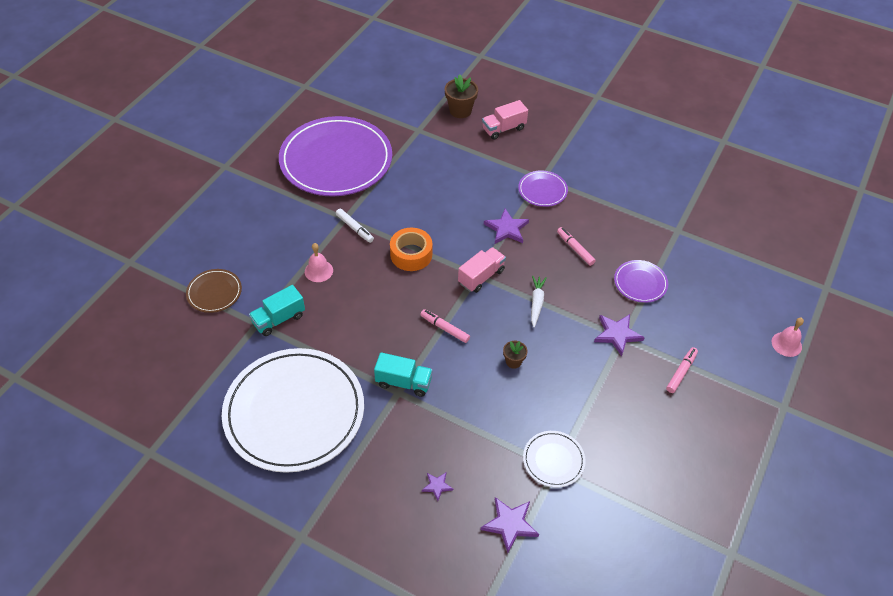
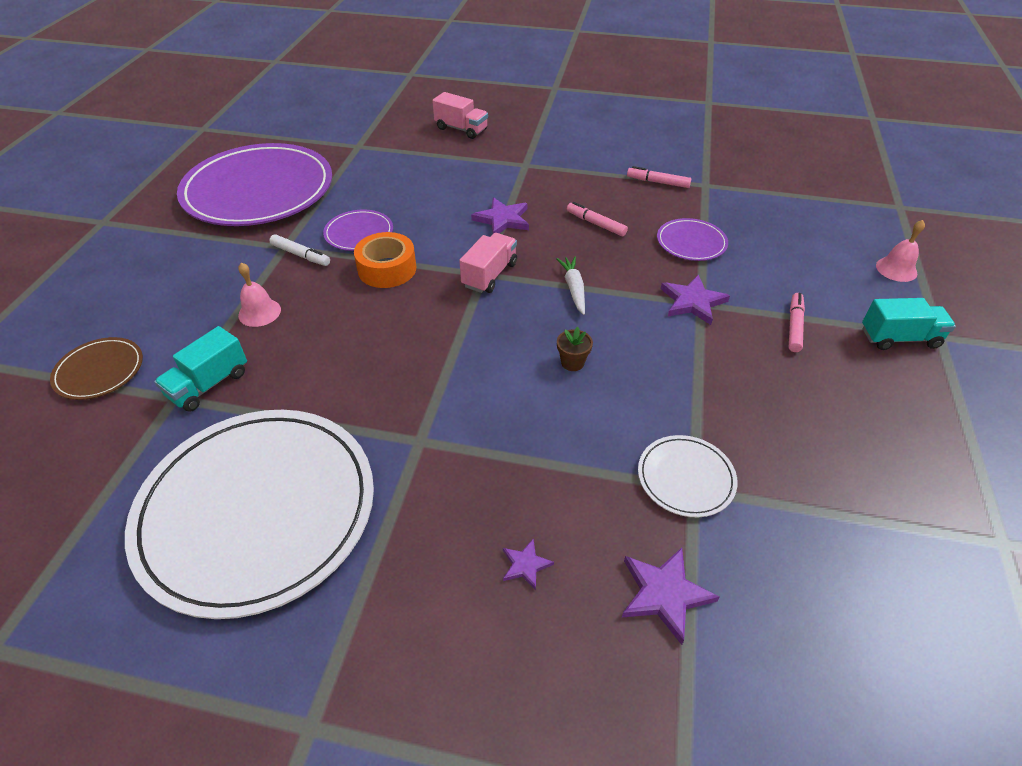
camera: 15 degrees left, 5 degrees down
turquoise truck [374,352,433,397] -> turquoise truck moved to [862,298,956,350]
pink marker [420,309,470,343] -> pink marker moved to [627,166,691,188]
brown flower pot [445,74,478,118] -> none
pink truck [482,100,528,140] -> pink truck turned 105 degrees counterclockwise [432,92,488,139]
purple plate [518,170,568,207] -> purple plate moved to [323,210,393,251]

